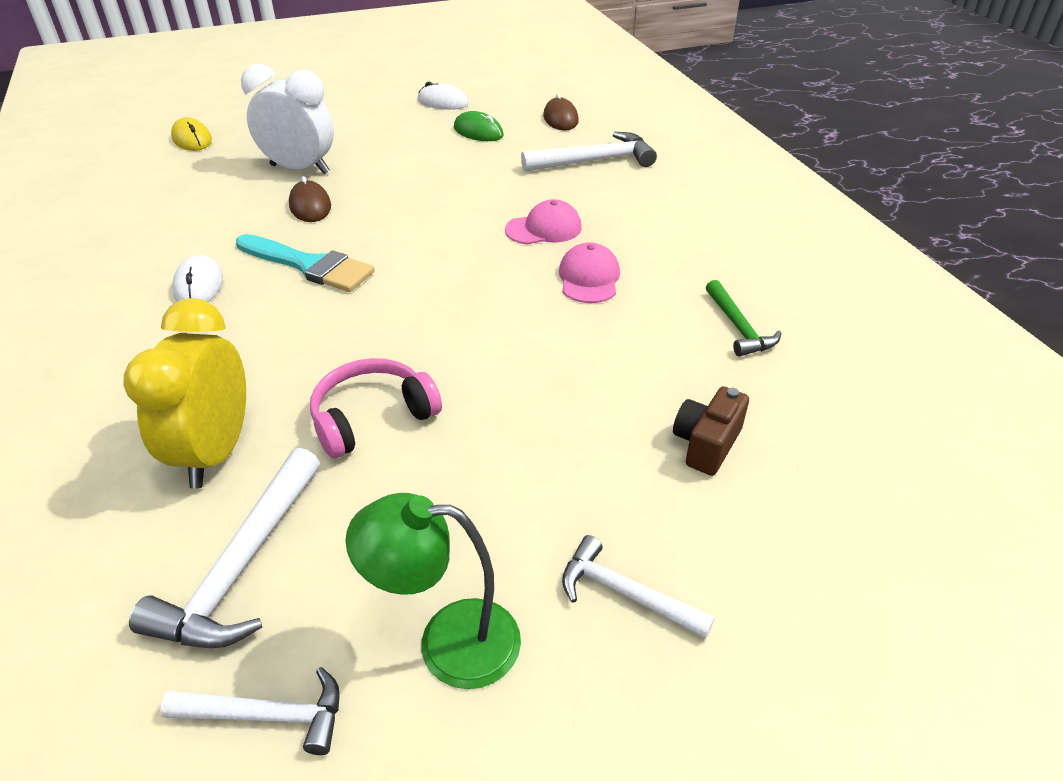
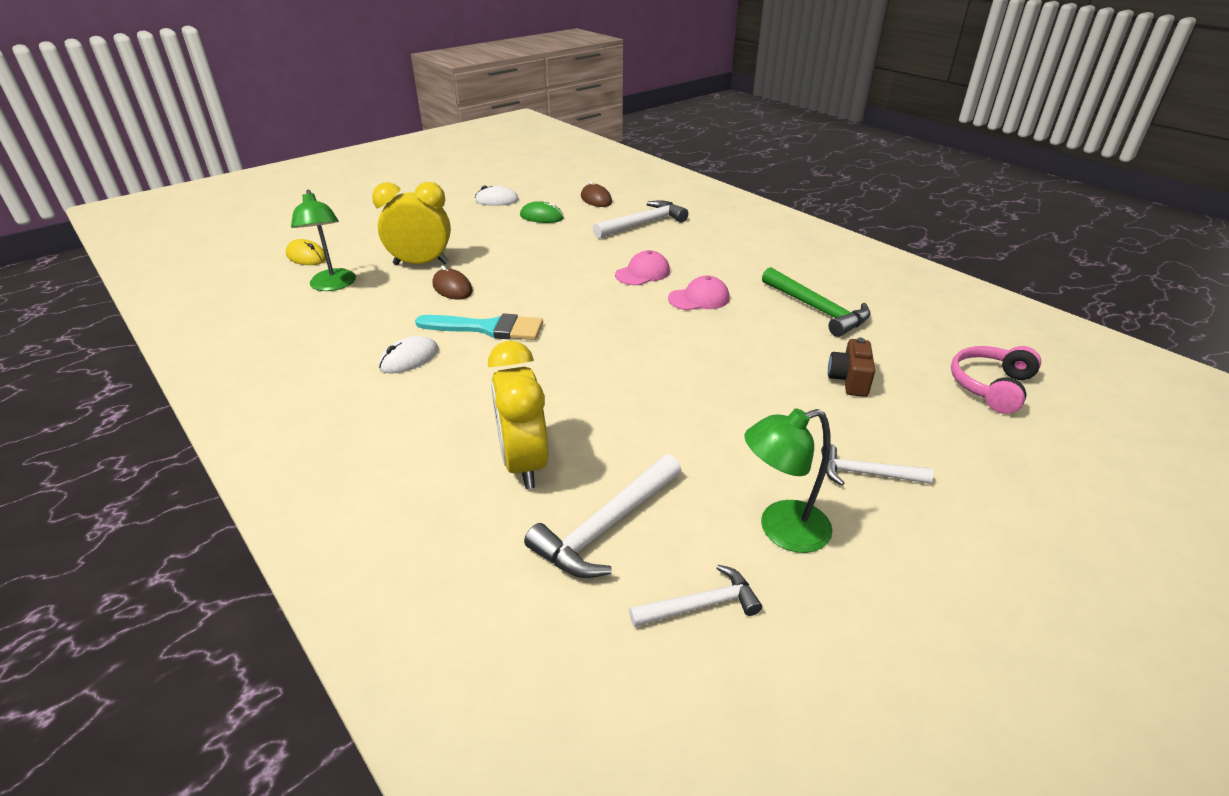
camera: 20 degrees left, 5 degrees down
white hammer [129,448,320,648] -> white hammer turned 45 degrees clockwise [524,454,681,578]
white mouse [172,255,223,302] -> white mouse turned 75 degrees clockwise [379,336,439,373]
white clock [241,64,334,174] -> yellow clock [372,182,451,265]
pink headphones [310,358,442,459] -> pink headphones moved to [951,346,1041,414]
pink cap [559,242,620,303] -> pink cap turned 90 degrees clockwise [668,276,729,310]
green hammer [706,280,781,357] -> green hammer [762,267,871,337], size x1.59
none -> green lamp [291,190,356,291]

